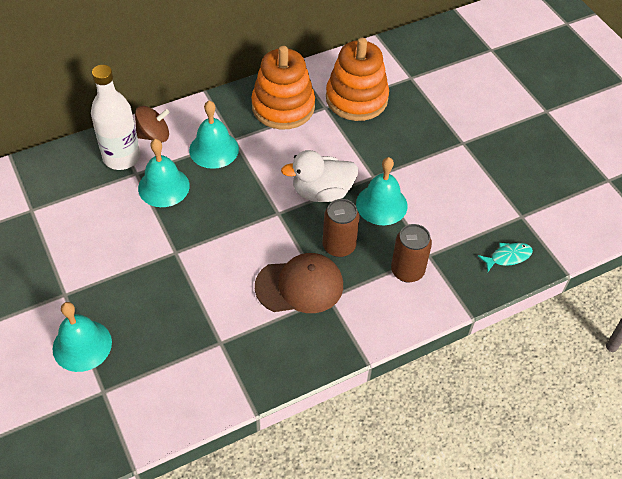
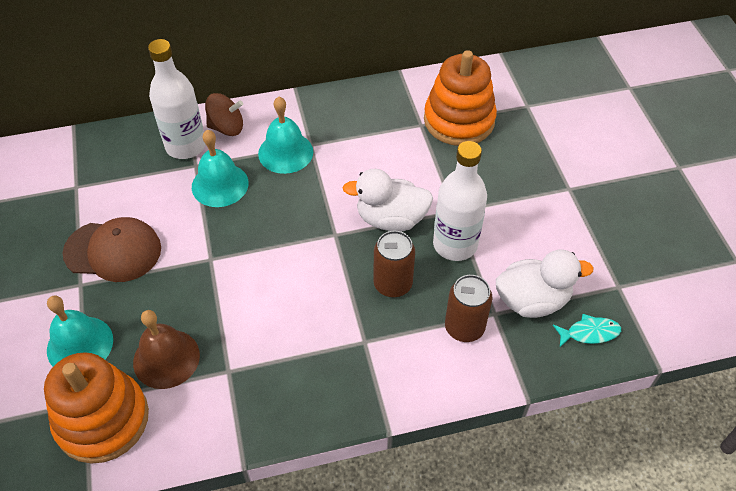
camera: 15 degrees right, 0 degrees up
orange stacking toy [251,46,315,130] -> orange stacking toy moved to [44,352,149,464]
brown cap [255,253,343,313] -> brown cap moved to [63,217,161,282]
turquoise bell [356,157,407,225] -> white bottle [433,141,487,261]
none -> brown bell [133,310,200,389]
none -> white duck [496,250,593,318]

